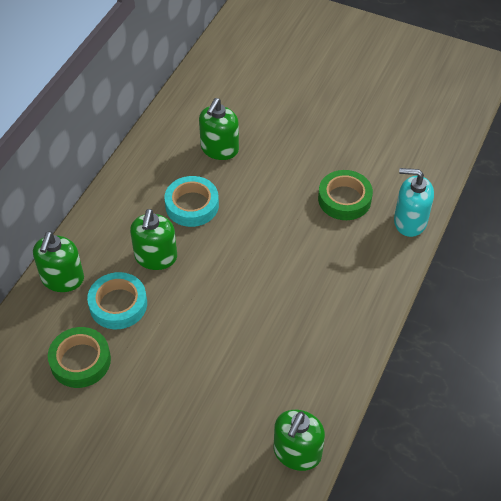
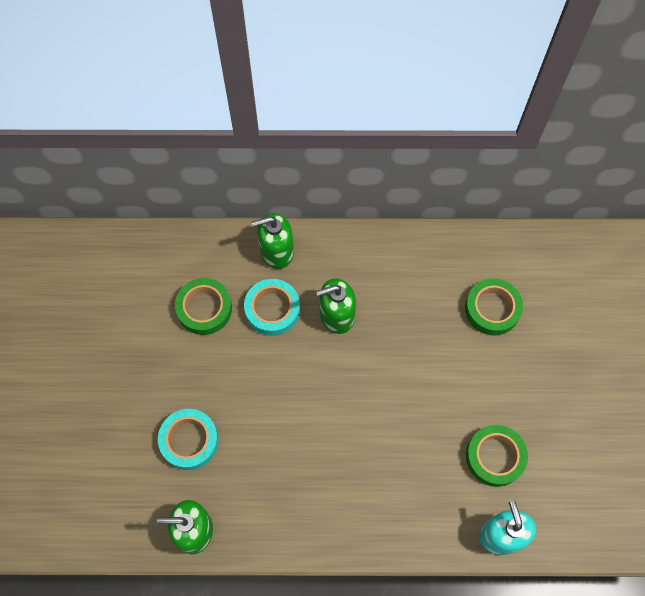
camera: 65 degrees right, 15 degrees up
turquoise tape [164,176,219,227] -> turquoise tape moved to [158,409,219,470]
green soap dispenser [199,98,239,160] -> green tape [465,278,523,335]

